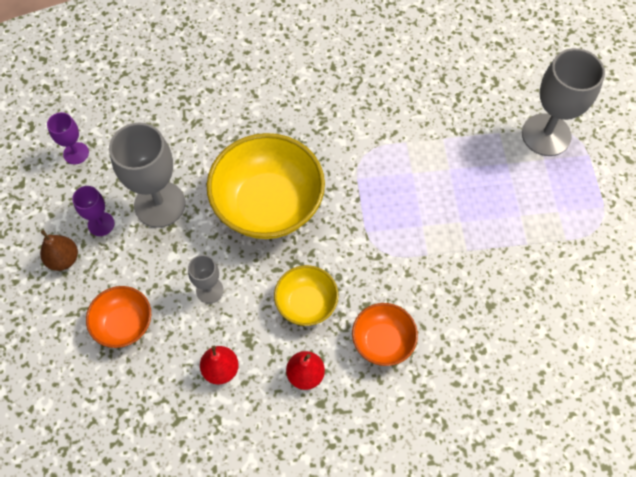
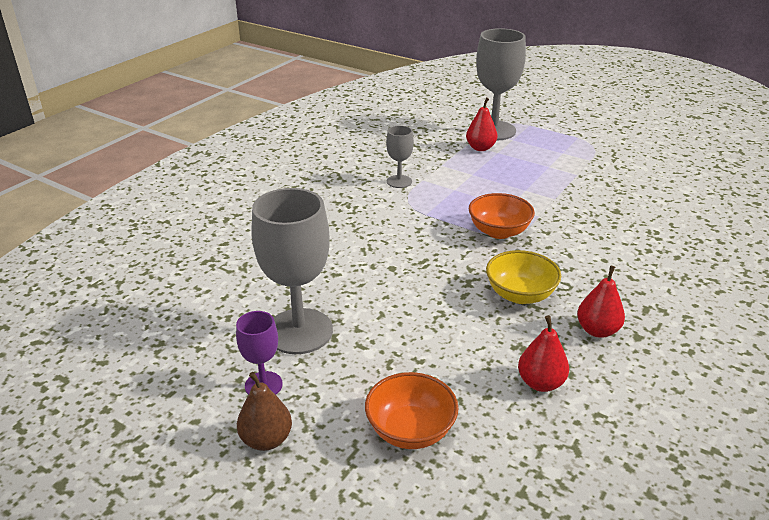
camera: 50 degrees left, 30 degrees down
purple goblet [47,112,89,165] -> none
grey goblet [188,255,224,304] -> grey goblet moved to [386,125,414,188]
yellow bowl [207,133,325,239] -> none
orange bowl [352,303,418,366] -> orange bowl moved to [469,193,535,239]
none -> red pear [466,97,497,151]

